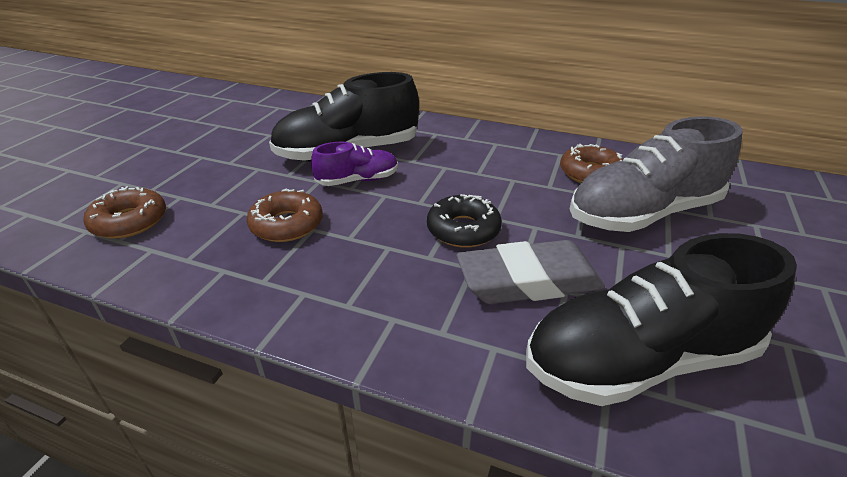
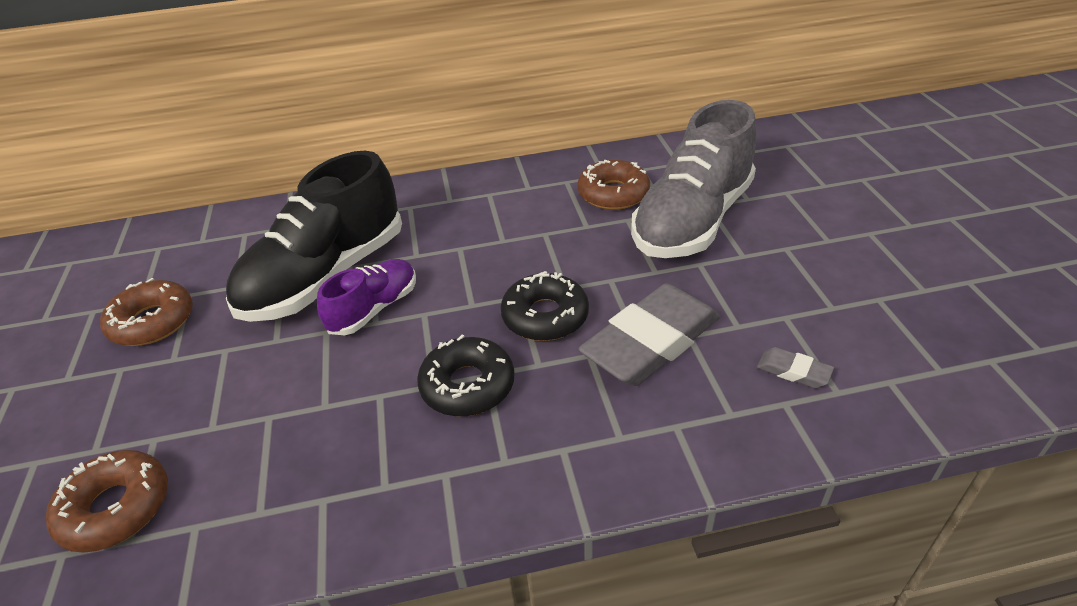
camera: 30 degrees left, 5 degrees up
brown donut [247,188,323,242] -> brown donut moved to [100,278,193,346]
black shoe [526,233,797,406] -> grey eraser [757,347,834,388]
none -> black donut [417,335,514,416]

